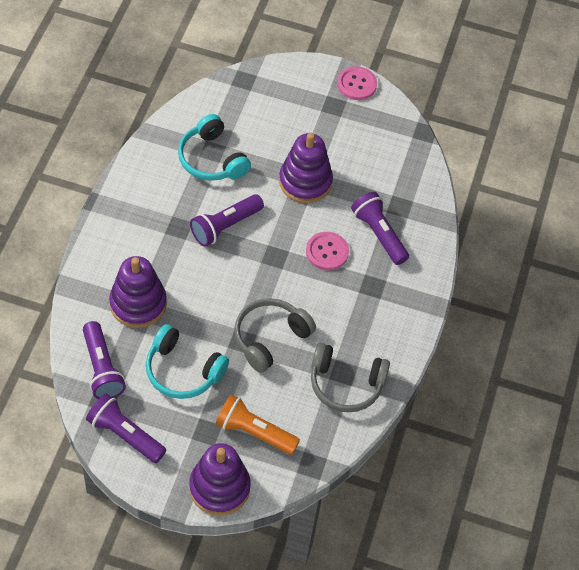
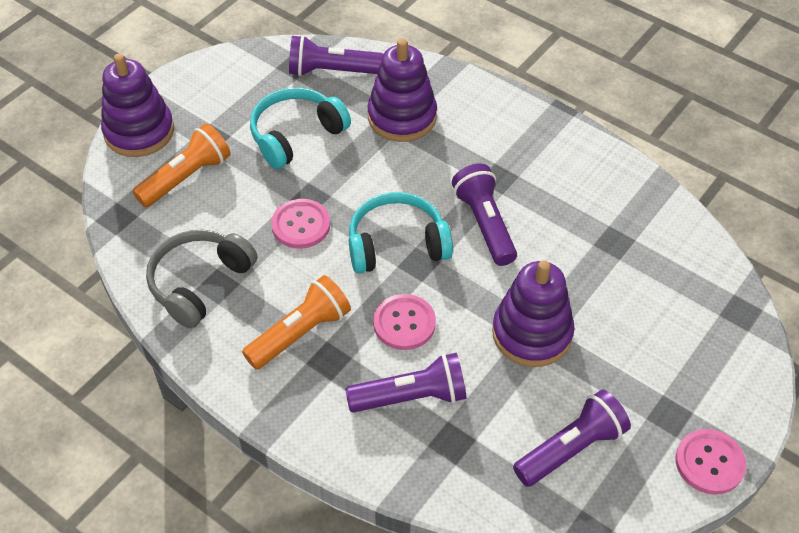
camera: 115 degrees right, 5 degrees down
purple flashlight [86,394,166,463] -> purple flashlight moved to [513,390,631,487]
turquoise headphones [178,114,251,181] -> turquoise headphones moved to [349,192,453,273]
grey headphones [234,298,316,373] -> pink button [271,199,330,249]
none -> orange flashlight [242,275,351,370]

